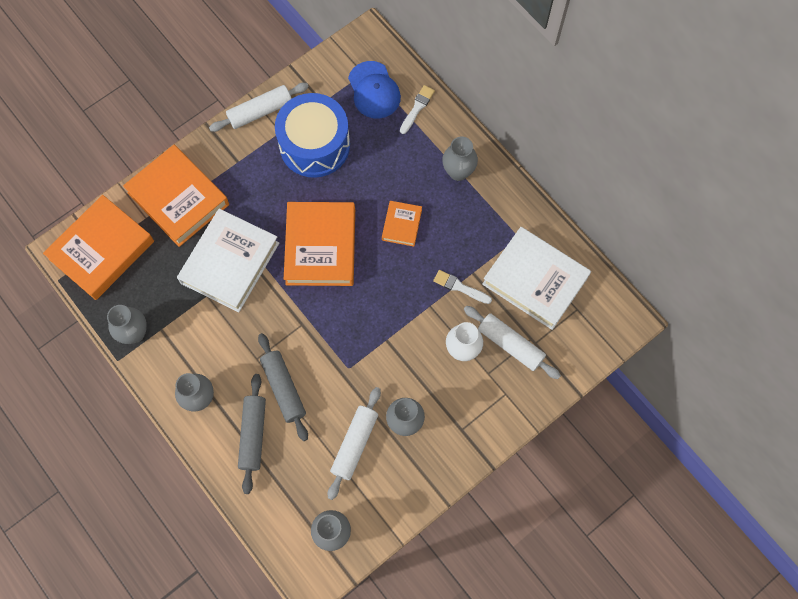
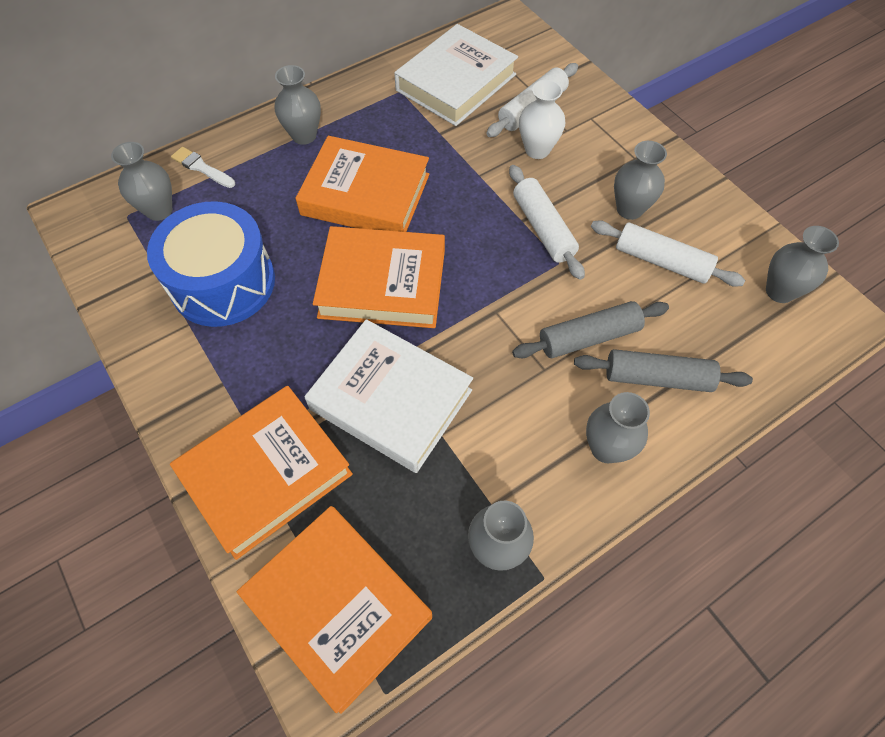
camera: 85 degrees left, 10 degrees down
white rolling pin [209,83,309,132] -> white rolling pin moved to [509,165,585,280]
blue cap [348,61,401,119] -> grey vase [111,142,172,221]
orange book [382,201,422,246] -> orange book [295,136,429,232], size x2.02
white brush [433,270,492,304] -> none

